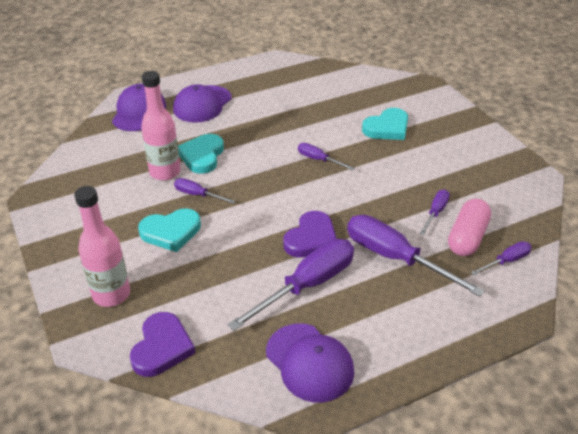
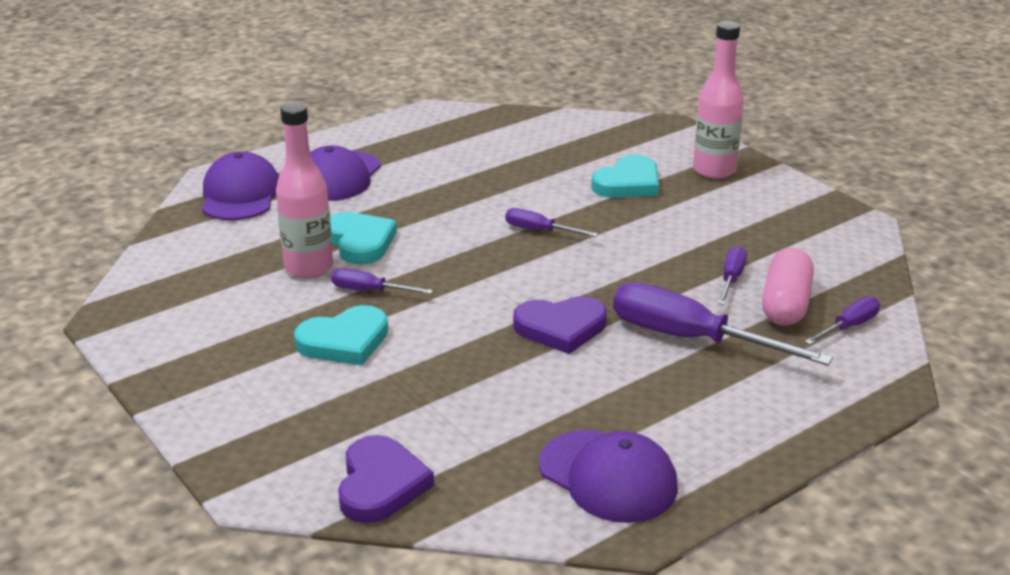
camera: 10 degrees left, 10 degrees down
pink bottle [74,186,130,307] -> pink bottle moved to [693,21,744,179]
turquoise heart [178,134,224,174] -> turquoise heart turned 150 degrees clockwise [330,212,397,264]
purple screwdriver [228,239,354,331] -> none
purple heart [283,211,337,258] -> purple heart turned 60 degrees clockwise [513,296,607,354]

